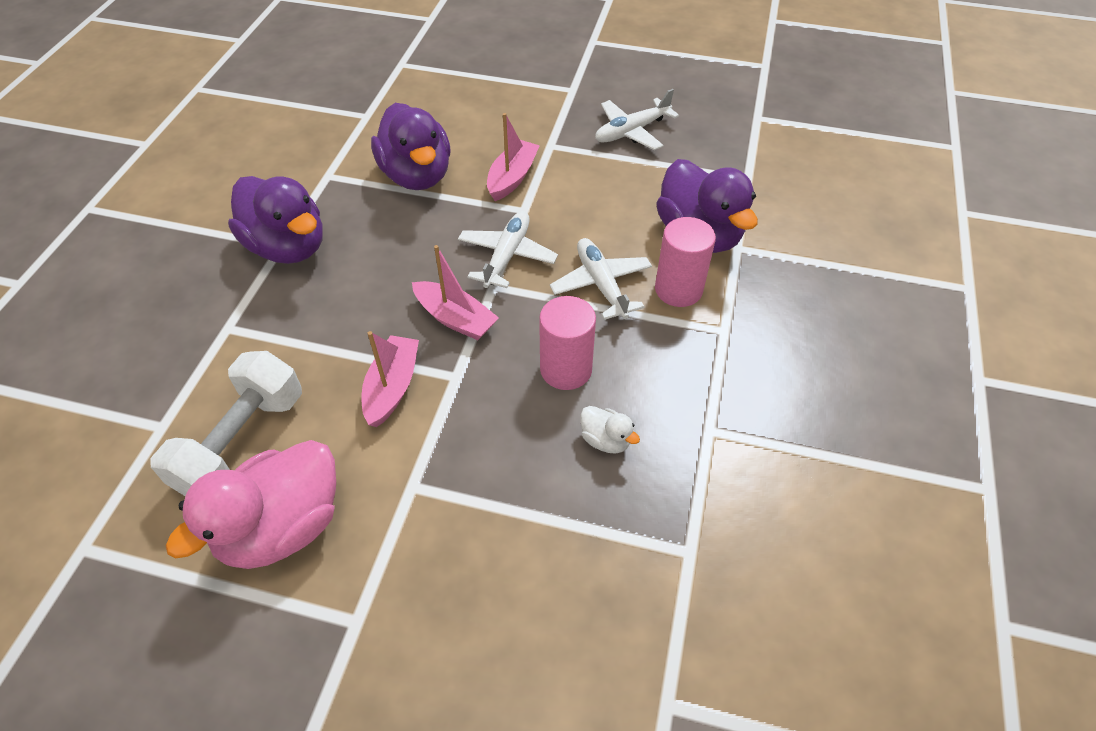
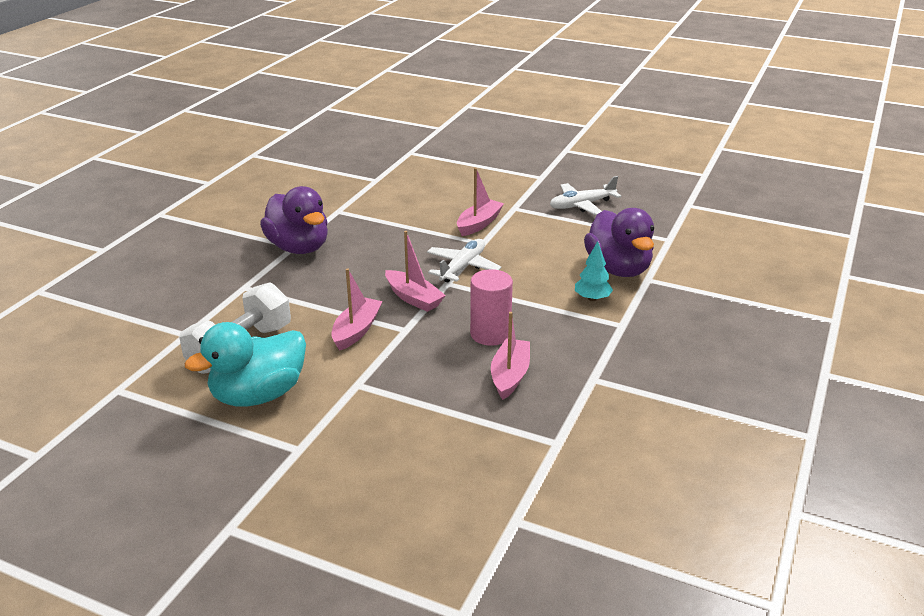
camera: 10 degrees right, 20 degrees down
pink duck [166,440,336,569] -> turquoise duck [185,322,306,407]
purple duck [371,103,451,190] -> none
white plane [550,238,652,320] -> none
white duck [580,406,640,454] -> pink boat [491,312,530,400]
pink cylinder [655,217,716,307] -> turquoise tree [575,241,613,301]

